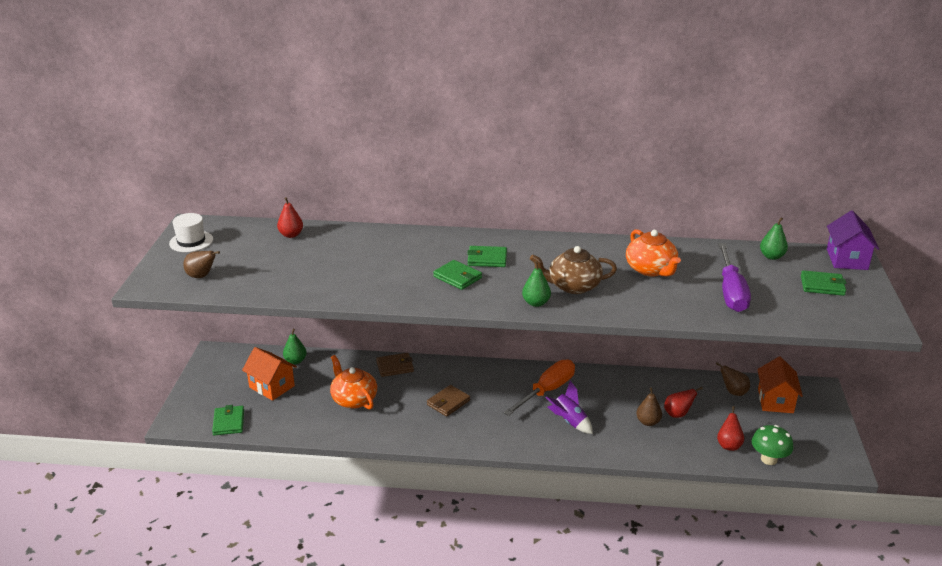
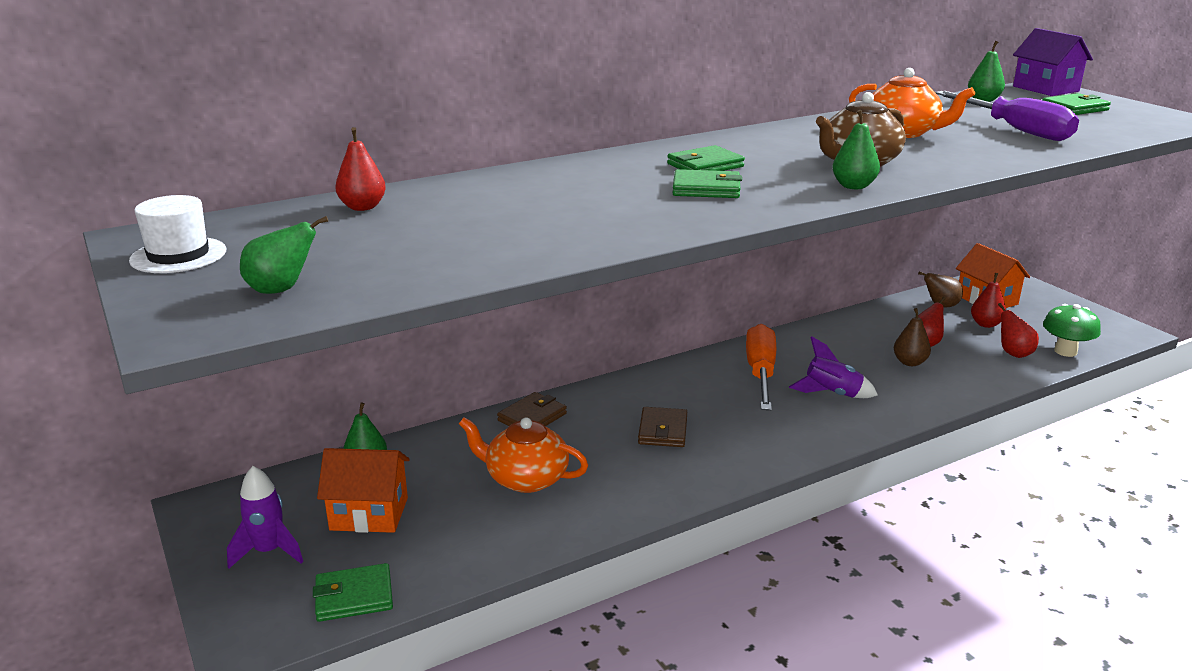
camera: 35 degrees left, 5 degrees down
brown pear [183,251,220,278] -> green pear [240,216,328,294]
green wallet [212,405,244,436] -> green wallet turned 60 degrees counterclockwise [313,563,393,622]
none -> purple rocket [227,466,303,569]
none -> red pear [971,273,1006,328]

